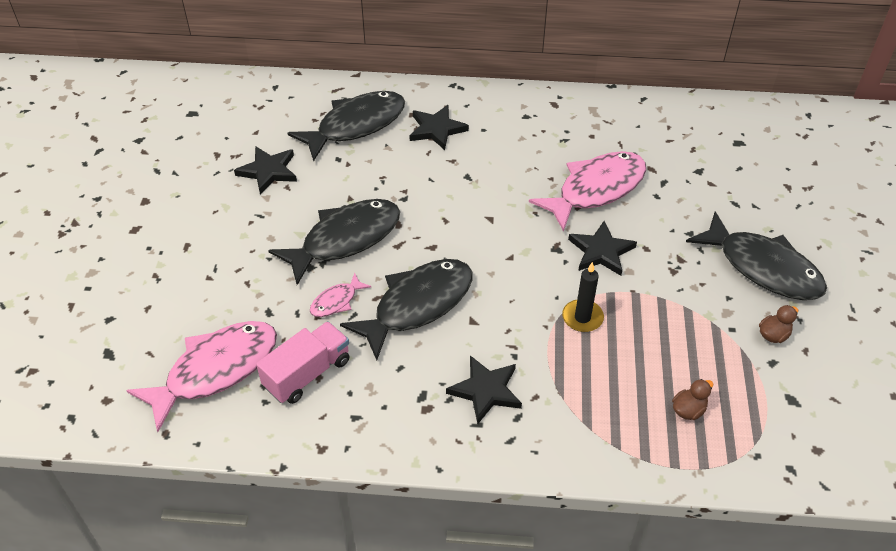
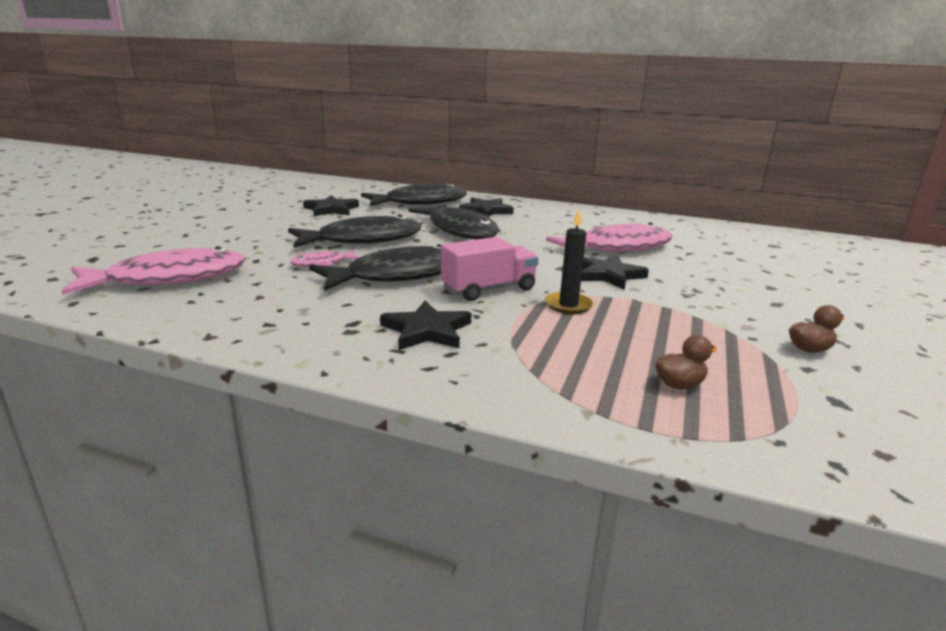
camera: 15 degrees right, 25 degrees down
pink truck [256,321,350,404] -> pink truck moved to [441,237,538,301]
black fish [686,211,827,300] -> black fish moved to [408,203,499,239]

